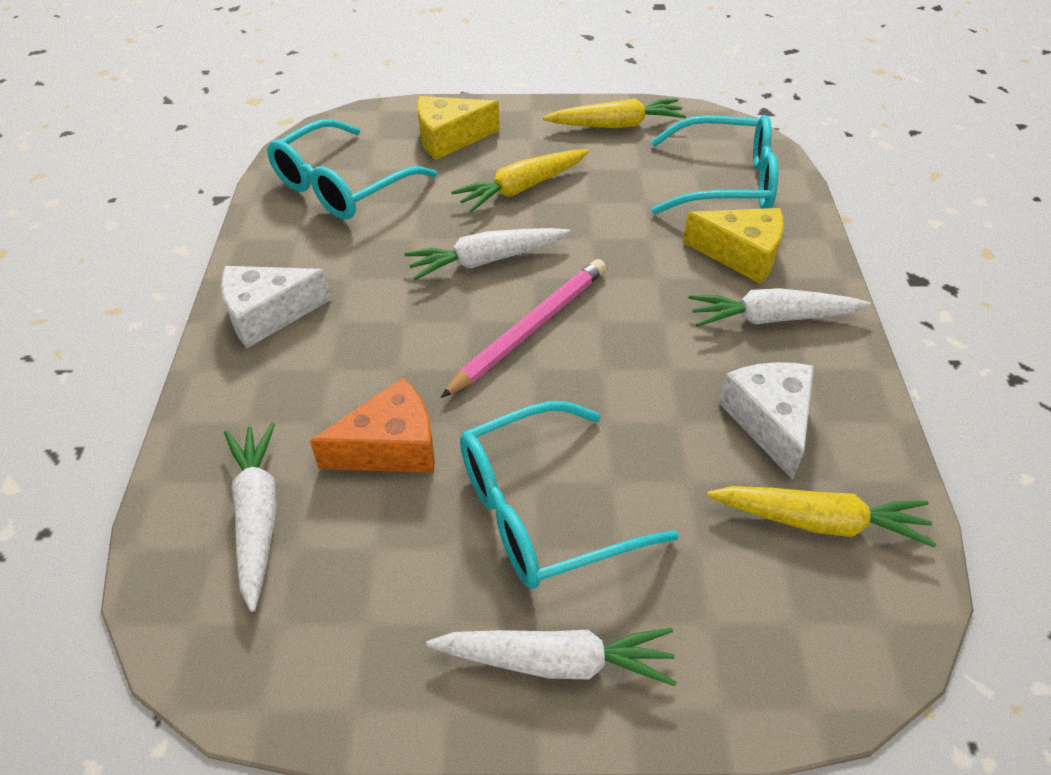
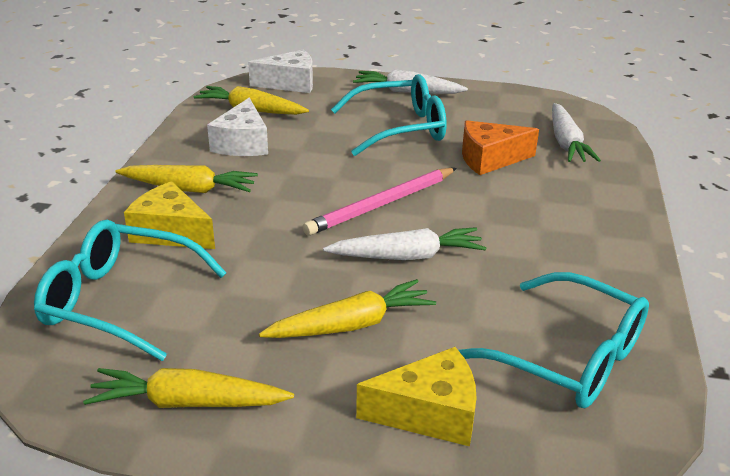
camera: 170 degrees left, 15 degrees down
white cheese [221,266,332,348] -> white cheese moved to [248,50,313,93]
turquoise glasses [267,119,437,219] -> turquoise glasses turned 75 degrees clockwise [458,272,649,408]
white carrot [689,288,871,327] -> yellow carrot [115,165,258,193]

